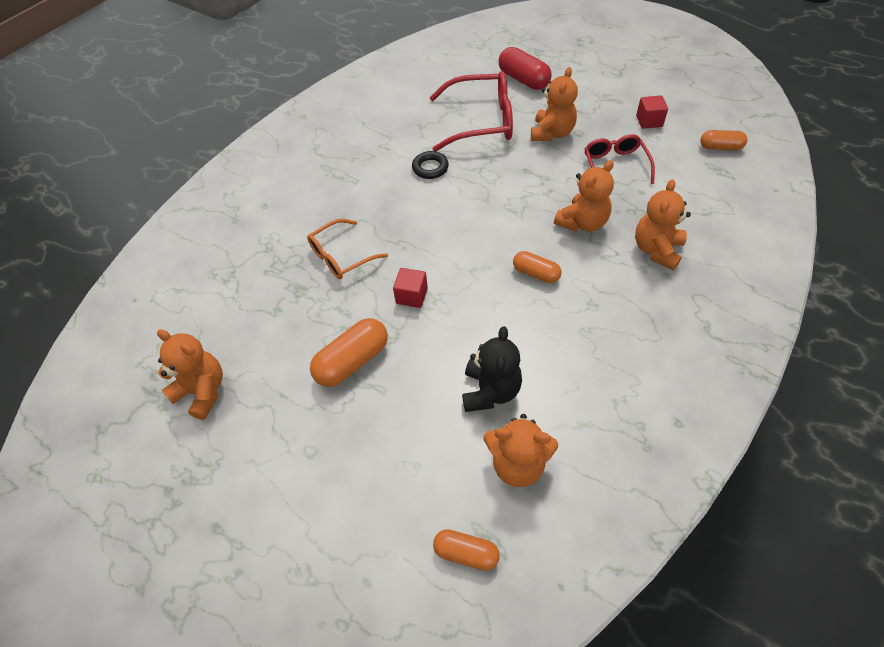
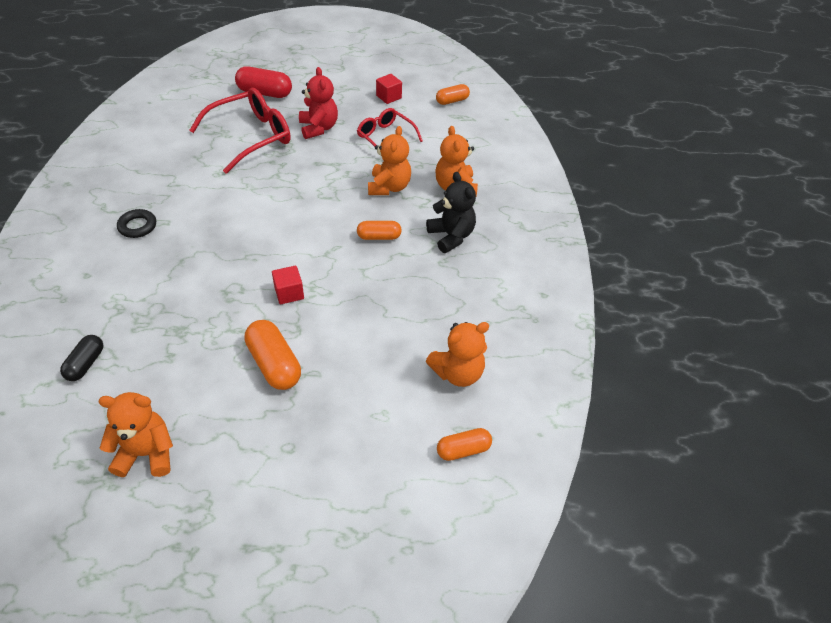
camera: 40 degrees left, 5 degrees down
orange glasses [307,219,388,279] -> none
orange capsule [310,318,388,387] -> orange capsule turned 45 degrees counterclockwise [244,320,301,390]
black ring [412,151,449,179] -> black ring moved to [117,209,156,238]
black teddy bear [462,326,522,412] -> black teddy bear moved to [426,172,476,253]
orange teddy bear [531,67,578,141] -> red teddy bear [299,67,338,139]
none -> black capsule [60,335,103,381]

